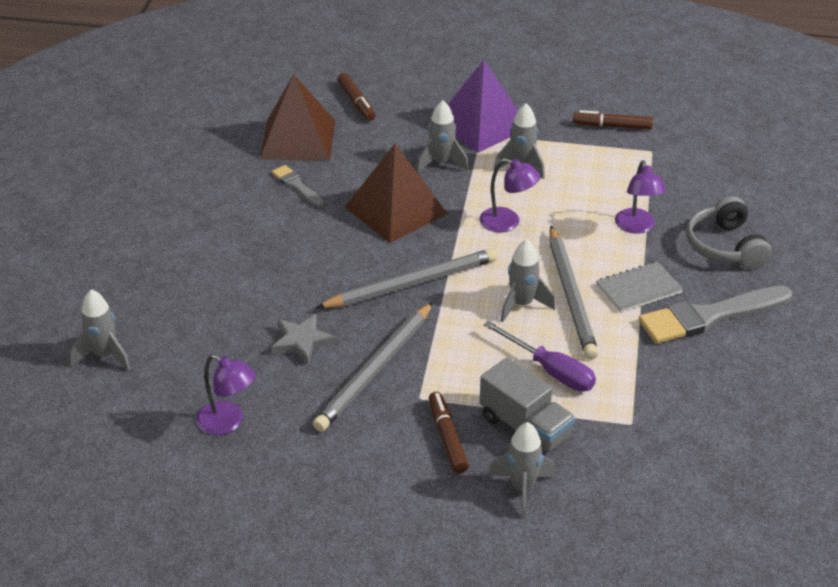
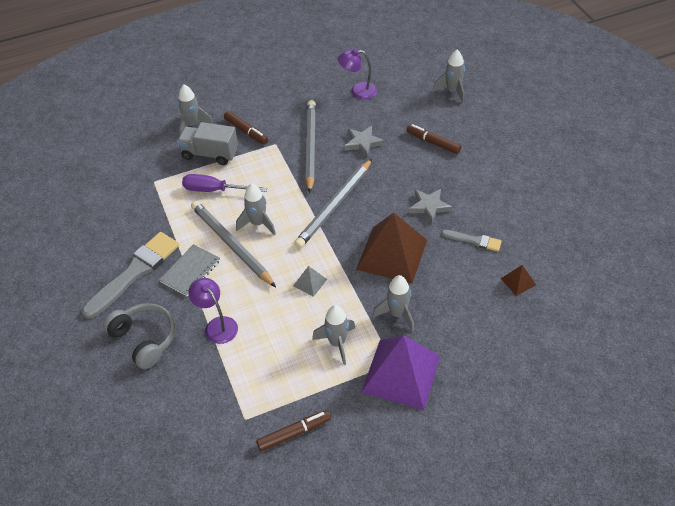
camera: 150 degrees right, 10 degrees up
brown pyramid [260,74,335,161] -> brown pyramid [501,265,536,296], size x0.43
brown marker [338,73,376,121] -> brown marker moved to [406,124,461,154]
purple lamp [480,158,541,232] -> grey pyramid [293,266,327,297]
none -> grey star [409,189,452,224]

